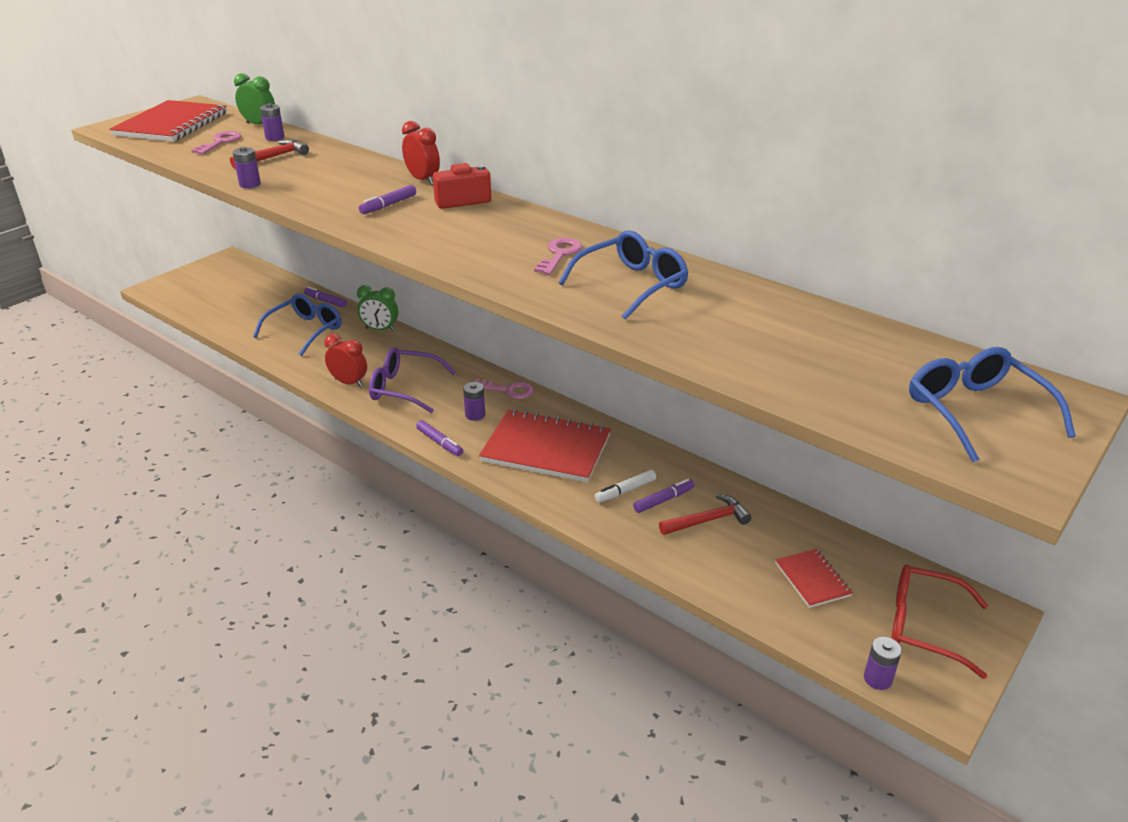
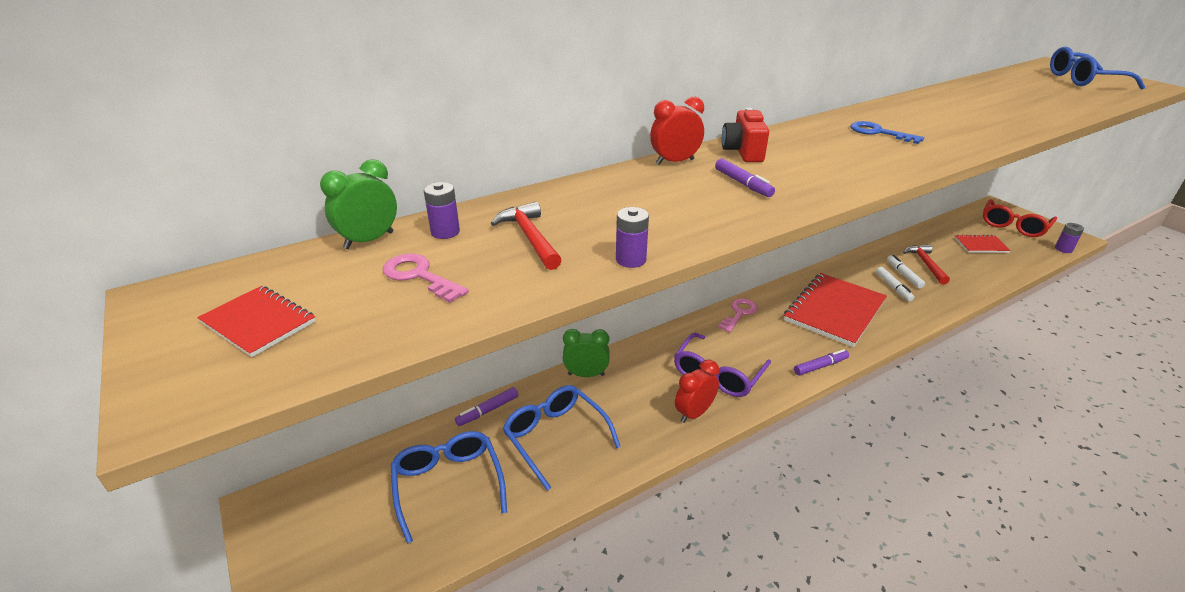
camera: 70 degrees left, 0 degrees up
red notebook [110,100,227,142] -> red notebook [197,286,316,357], size x0.50
green clock [357,285,398,331] -> green clock turned 120 degrees counterclockwise [563,329,610,377]
purple battery [463,382,485,421] -> none
pink key [534,238,582,275] -> blue key [850,121,924,144]
blue glasses [559,230,689,320] -> blue glasses moved to [391,431,507,544]
purple marker [633,479,695,513] -> white marker [887,255,925,288]

